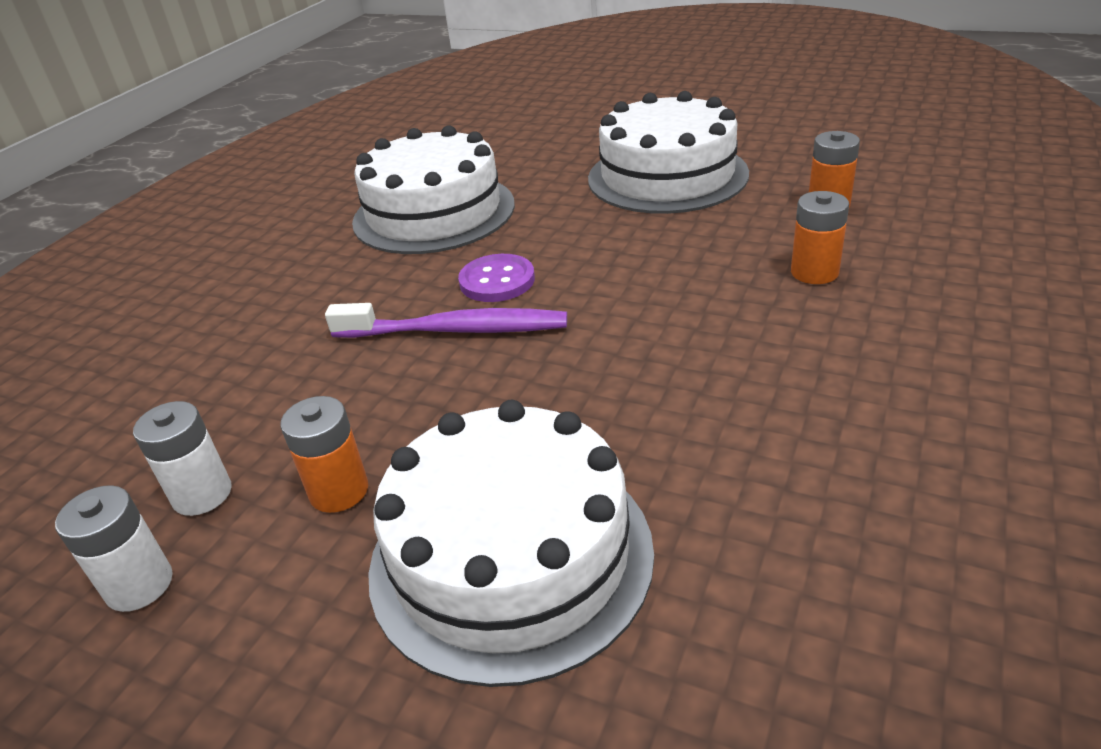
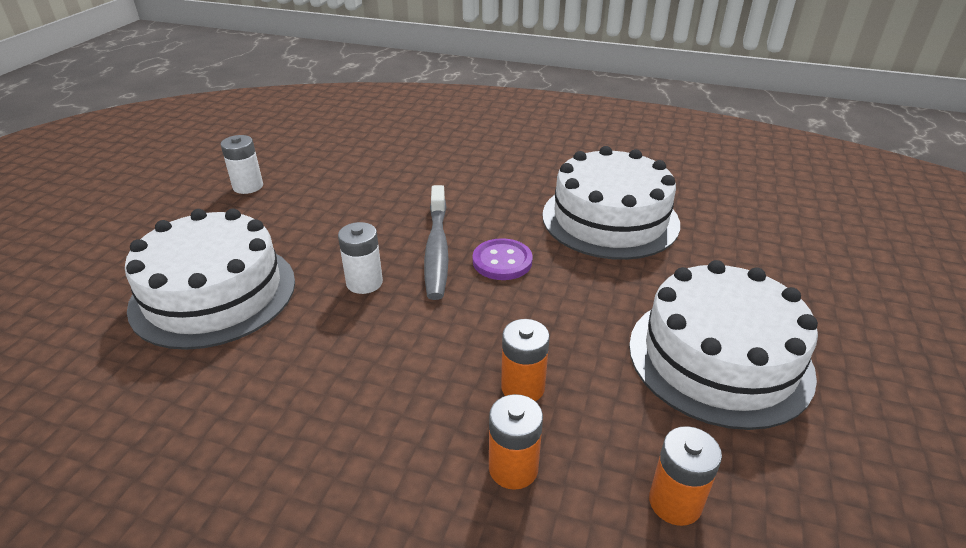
camera: 80 degrees right, 0 degrees up
white battery [133,401,232,516] -> white battery moved to [338,222,383,294]
orange battery [281,396,368,513] -> orange battery moved to [501,319,550,401]
purple toothbrush [325,303,567,338] -> grey toothbrush [424,185,449,300]

